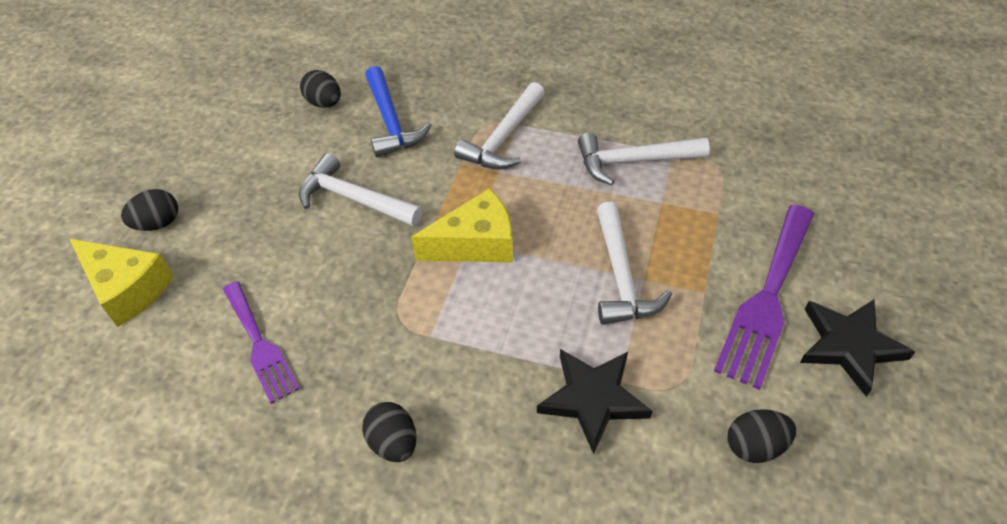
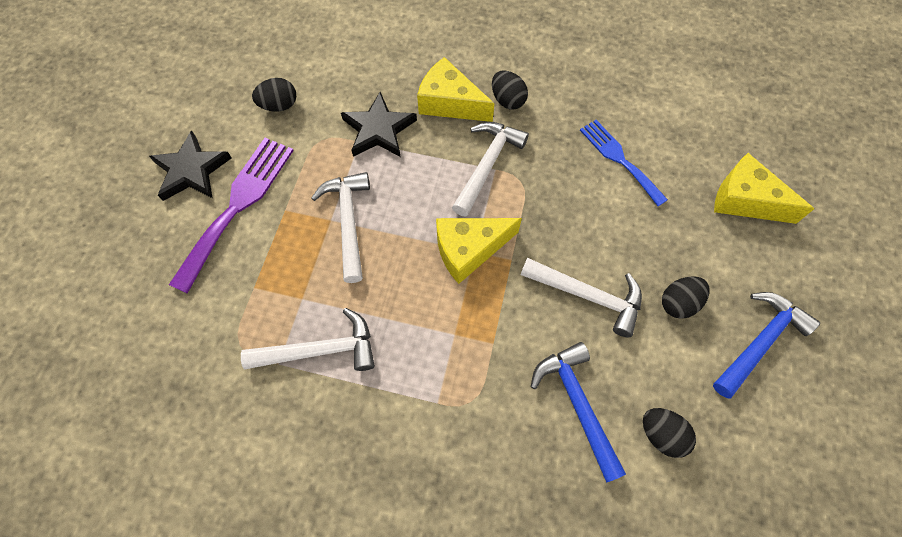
camera: 175 degrees right, 15 degrees up
black egg [121,189,178,231] -> black egg moved to [662,276,710,319]
purple fork [223,281,299,404] -> blue fork [580,120,668,206]
white hammer [454,82,545,169] -> white hammer moved to [452,122,529,217]
none -> yellow cheese [417,57,495,122]
none -> blue hammer [713,292,820,399]

